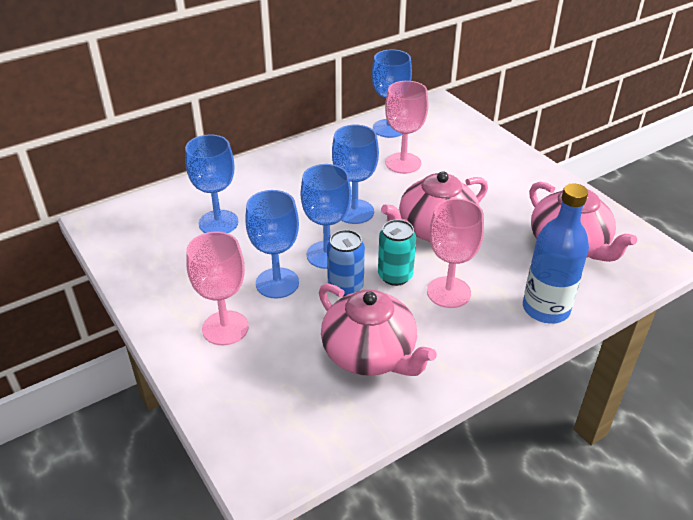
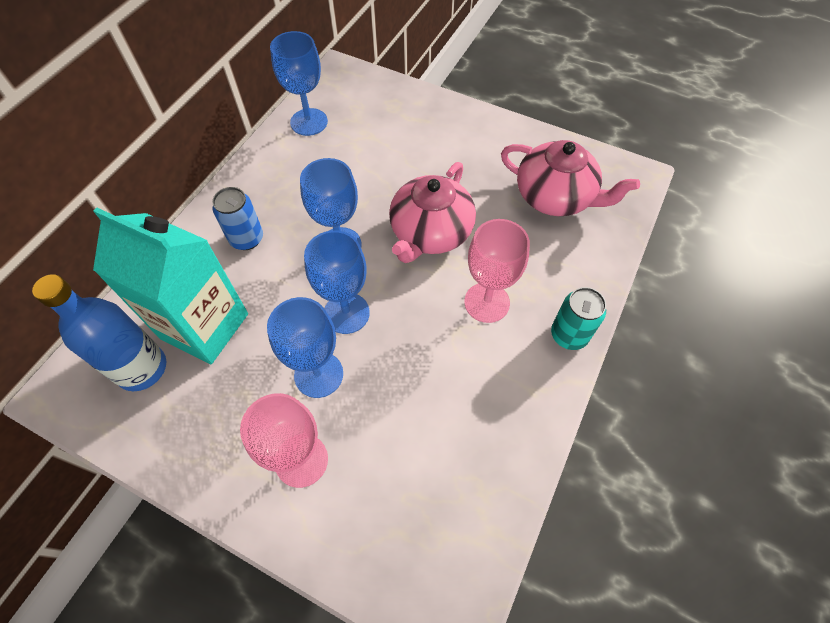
camera: 30 degrees left, 20 degrees up
blue goblet [185,135,238,233] -> turquoise carton [93,207,248,364]
pink teapot [319,283,437,376] -> none
blue can [327,230,365,297] -> blue can moved to [212,187,263,250]
turquoise can [378,219,416,286] -> turquoise can moved to [551,287,606,350]
pink goblet [385,81,429,174] -> none
blue bottle [523,183,589,324] -> blue bottle moved to [32,274,166,391]

